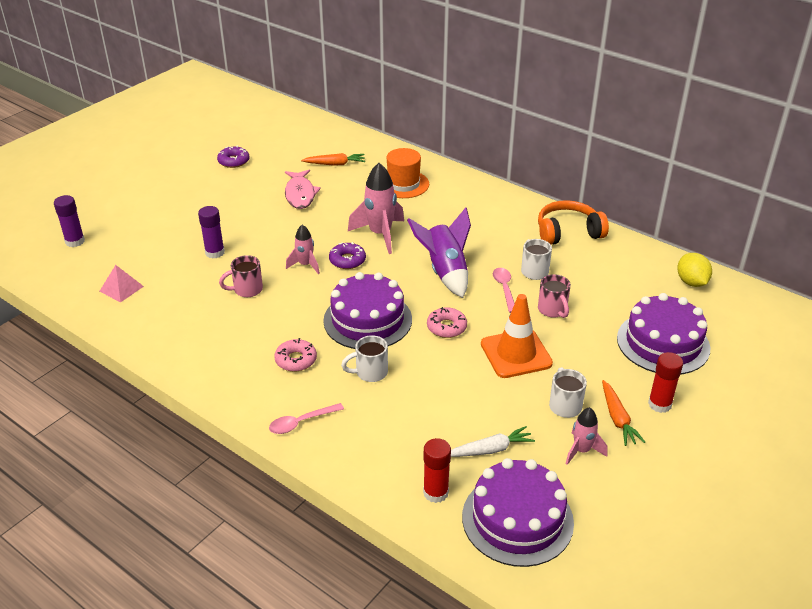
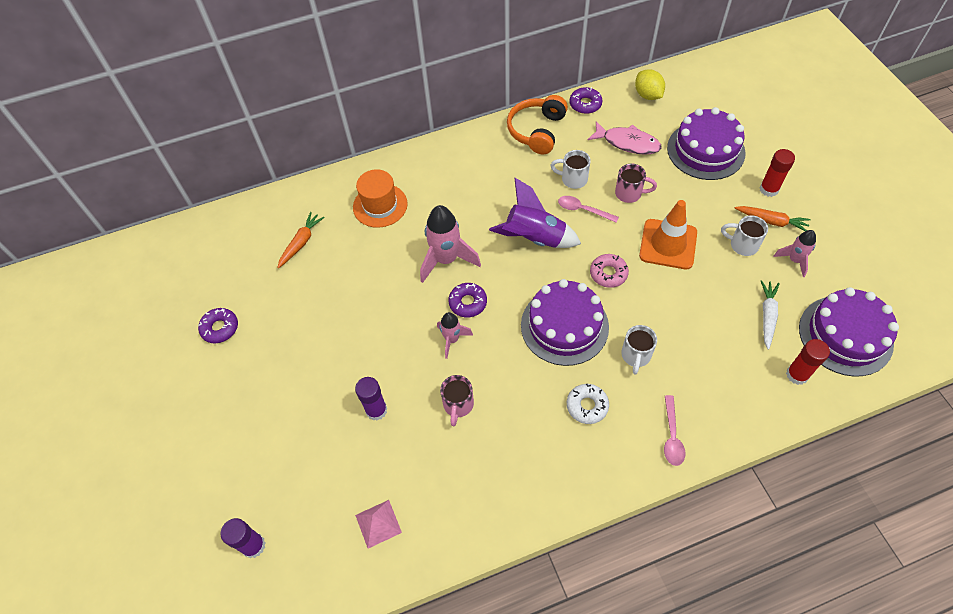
camera: 55 degrees left, 20 degrees up
pink donut [274,338,317,372] -> white donut [567,384,609,424]
pink fish [285,169,321,209] -> pink fish moved to [588,121,662,155]
yellow lemon [677,253,712,287] -> yellow lemon turned 45 degrees clockwise [635,69,665,100]
none -> purple donut [569,87,603,114]

